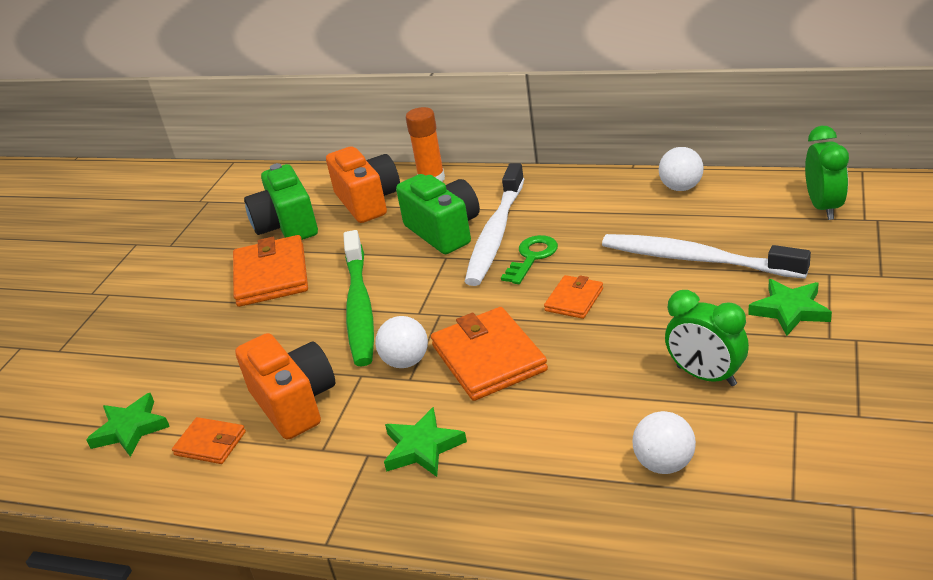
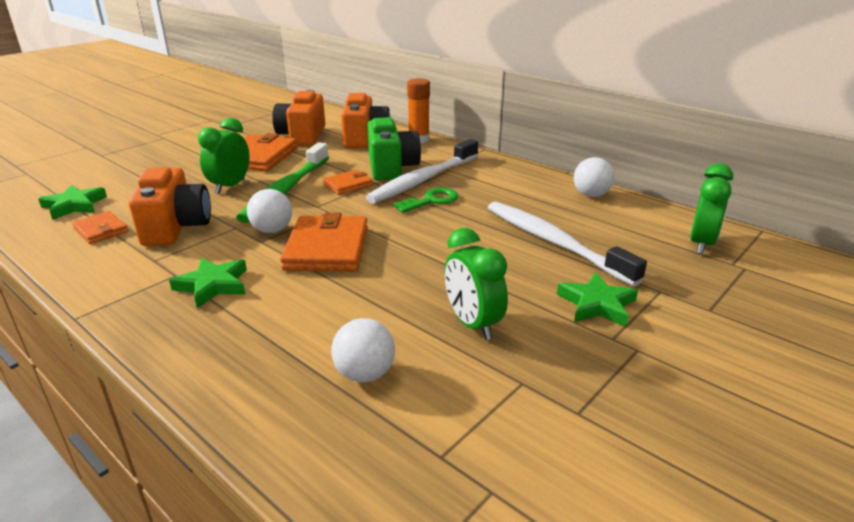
camera: 20 degrees right, 5 degrees down
green camera [244,163,318,240] -> orange camera [272,90,325,146]
orange wallet [544,275,603,319] -> orange wallet moved to [322,170,373,195]
none -> green clock [198,118,249,194]

